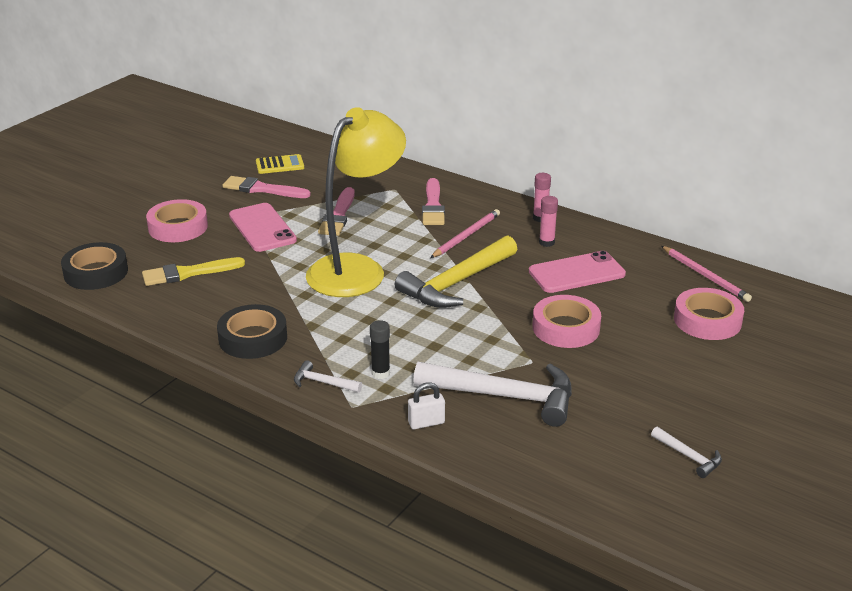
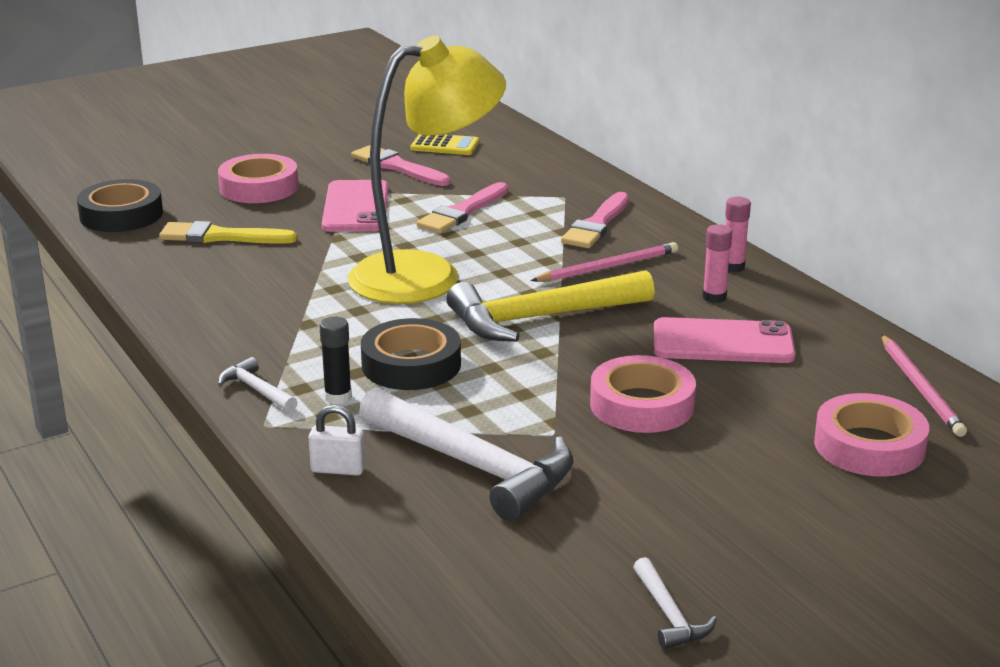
camera: 25 degrees right, 5 degrees down
black tape [217,304,287,359] -> black tape moved to [361,318,461,390]

